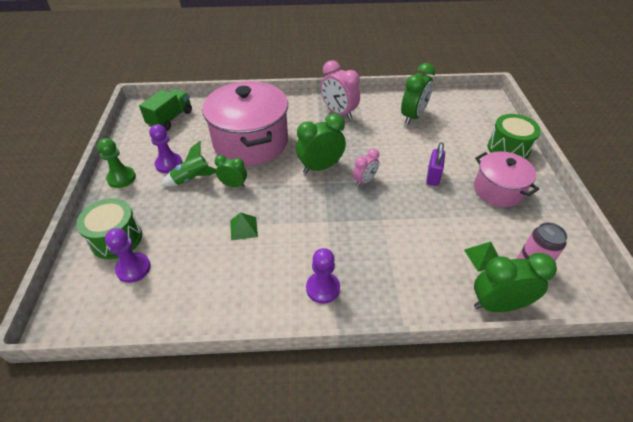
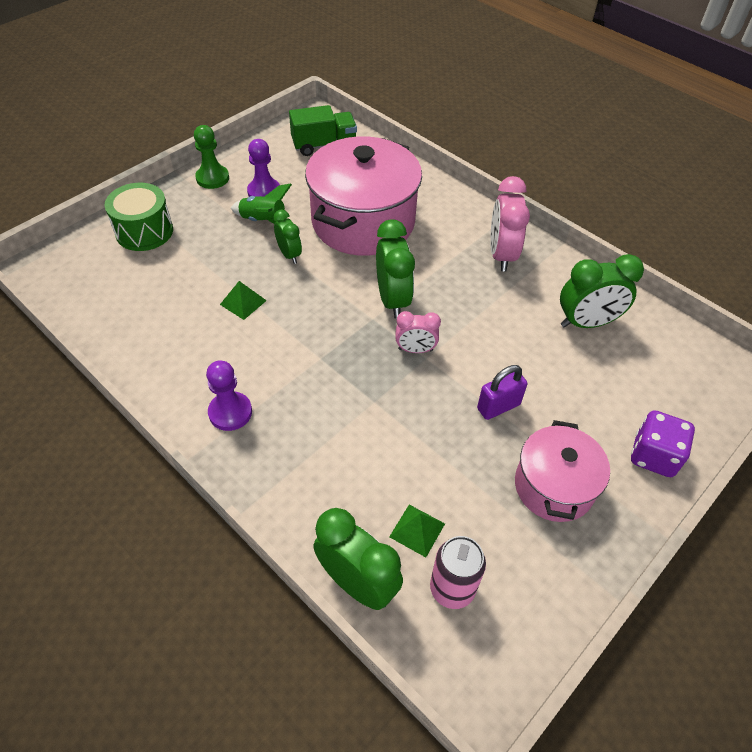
camera: 45 degrees right, 5 degrees up
purple pawn [105,228,151,283] -> none
green clock [296,114,346,173] -> green clock turned 60 degrees clockwise [376,219,415,319]
green drum [488,114,541,159] -> purple dice [631,410,695,477]

